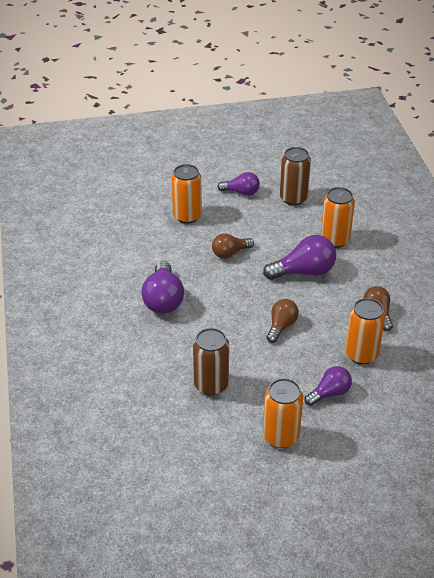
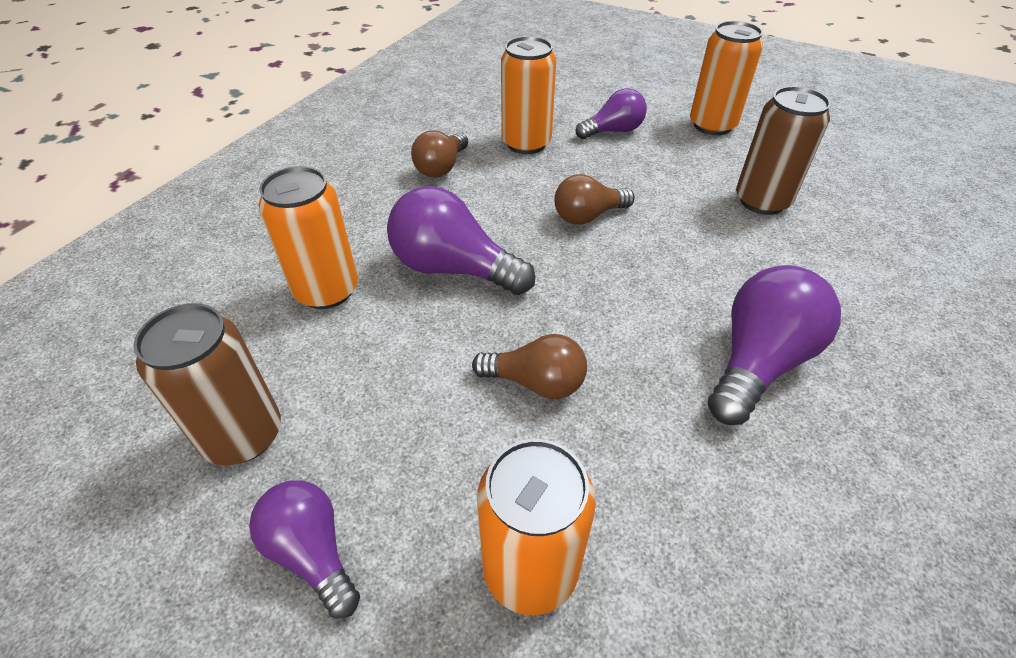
camera: 140 degrees left, 5 degrees up
purple light bulb [304,366,352,406] -> purple light bulb turned 150 degrees clockwise [576,88,647,139]

